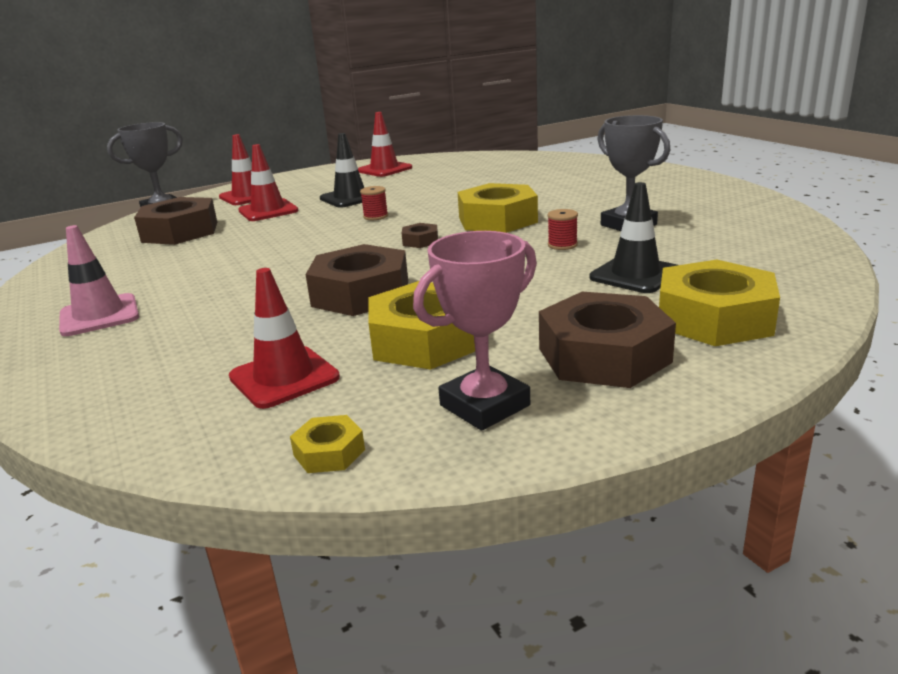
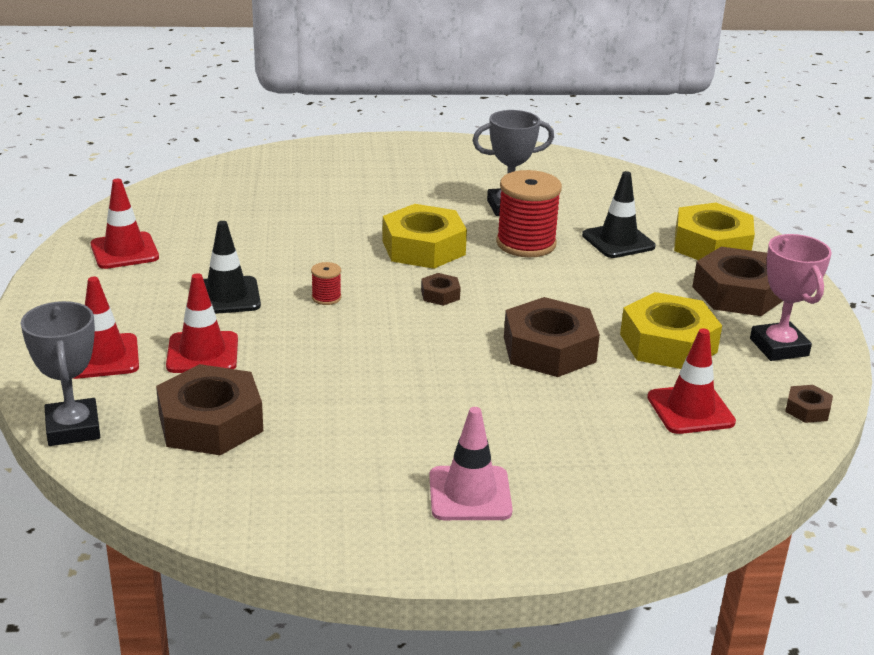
camera: 70 degrees left, 5 degrees up
yellow nut [290,415,365,473] -> brown nut [785,385,833,423]
red spool [547,209,578,250] -> red spool [496,170,562,257], size x2.22

